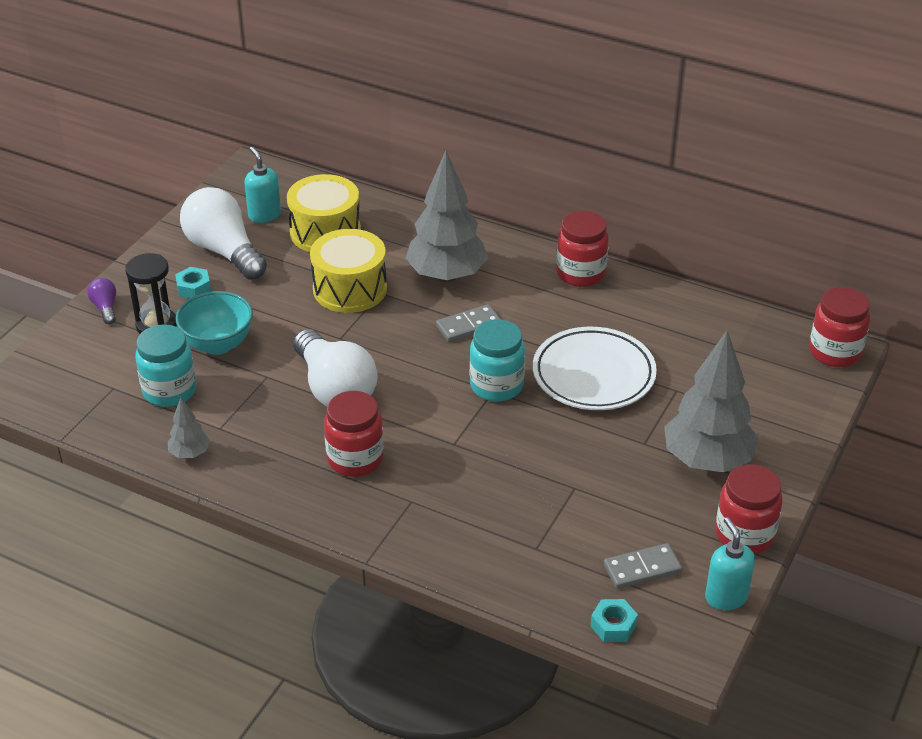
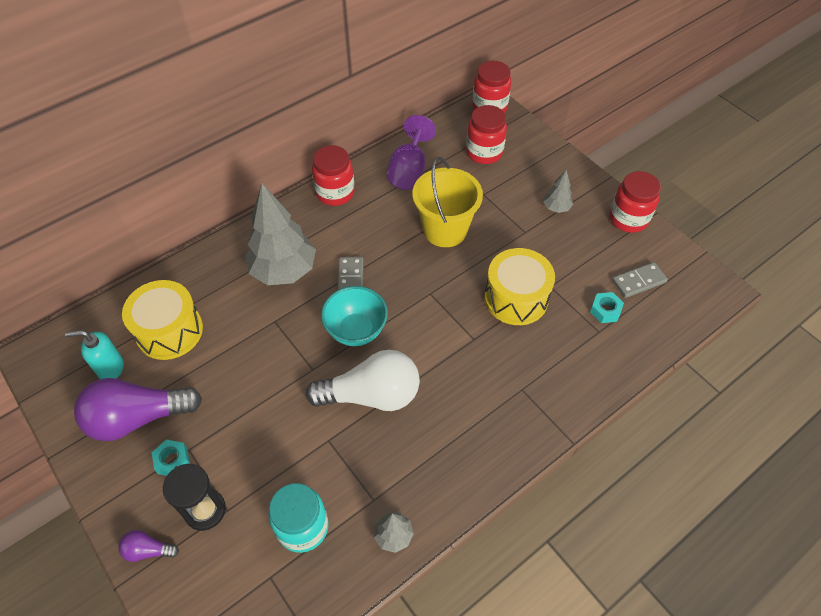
camera: 65 degrees left, 15 degrees up
turquoise bowl [175,291,253,355] -> turquoise bowl moved to [321,286,388,346]
white light bulb [180,187,267,280] -> purple light bulb [74,378,202,441]
yellow drum [310,229,387,313] -> yellow drum moved to [484,248,555,325]
red jar [324,391,384,477] -> red jar moved to [466,105,507,164]
turquoise jar [470,319,525,401] -> none
white plate [533,327,657,410] -> yellow bucket [412,157,483,247]
turquoise nut [590,599,638,642] -> turquoise nut moved to [590,292,624,323]
grey domino [604,543,682,589] -> grey domino turned 60 degrees clockwise [612,262,668,298]
grey tree [664,331,759,472] -> grey tree [543,170,573,213], size x0.46
turquoise soap dispenser [705,517,755,610] -> none
none -> purple goblet [387,115,436,190]

